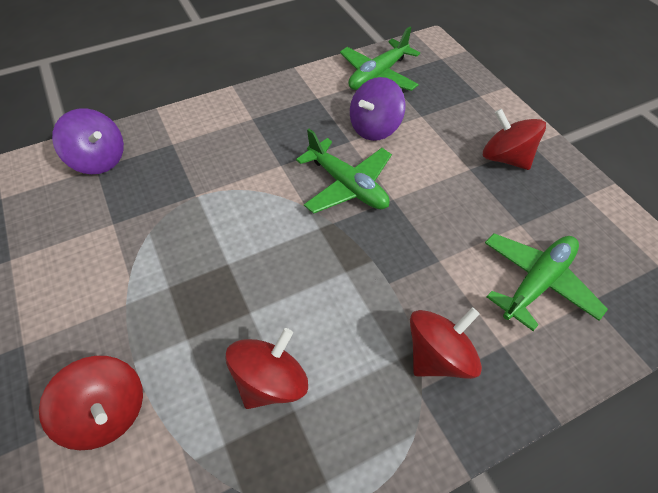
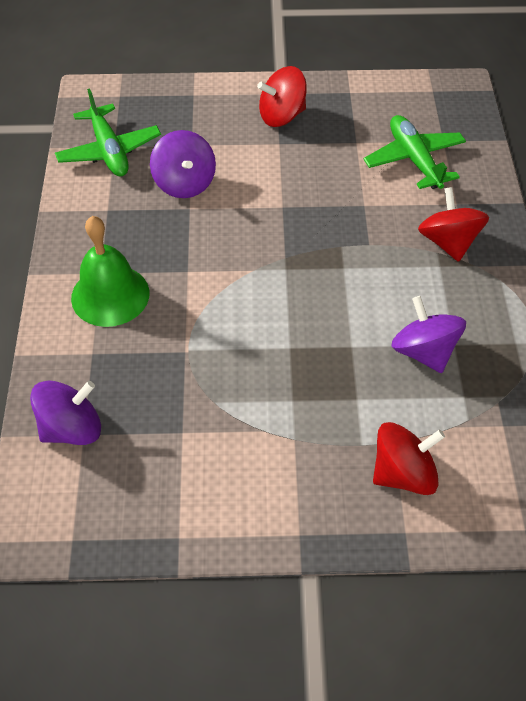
camera: 65 degrees left, 0 degrees up
red spinning top [226,328,308,409] -> purple spinning top [391,296,466,373]
green plane [296,129,392,214] -> none
none -> green bell [71,216,149,327]

